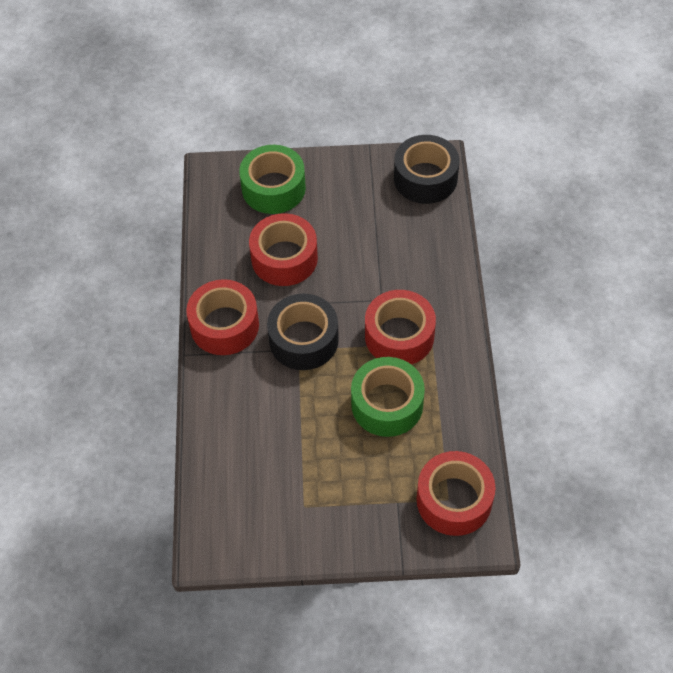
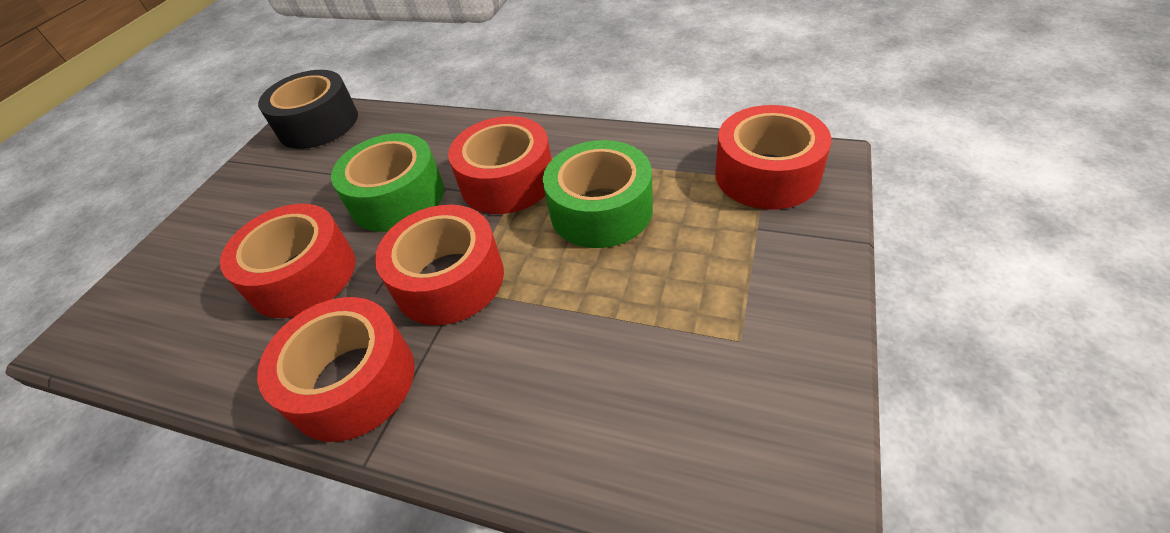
camera: 65 degrees left, 10 degrees down
green tape [239,145,306,214] -> green tape moved to [331,133,444,232]
black tape [267,294,339,370] -> red tape [375,205,504,325]

